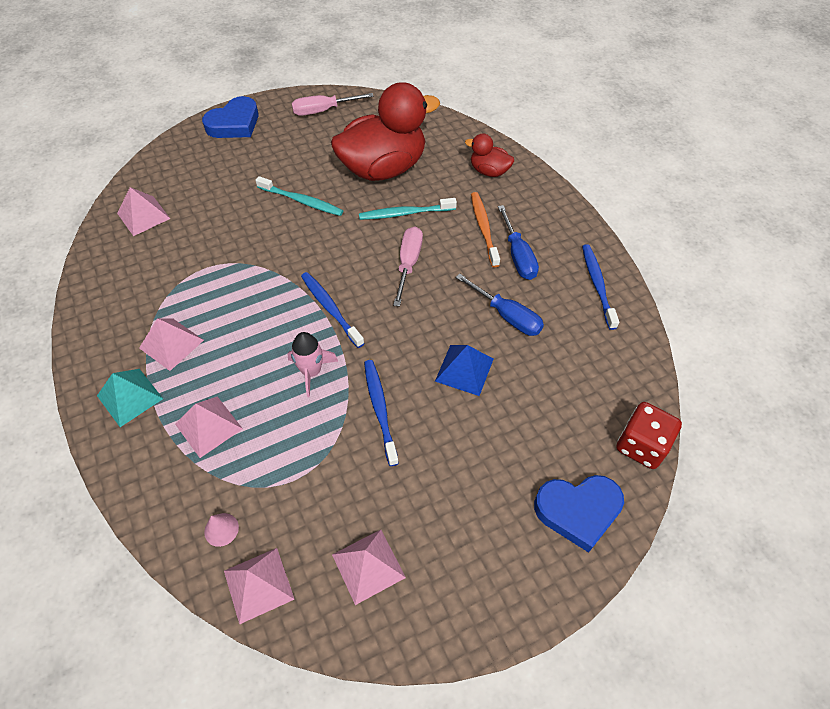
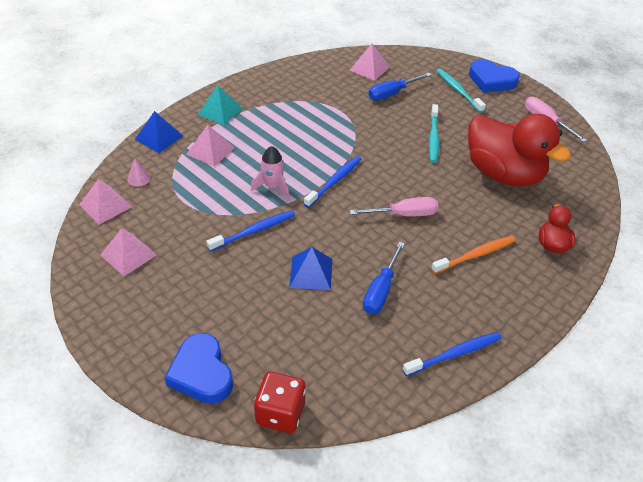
camera: 70 degrees right, 10 degrees down
pink pyramid [139,318,204,371] -> none
turquoise toothbrush [359,198,457,220] -> turquoise toothbrush moved to [436,68,486,113]
blue screwdriver [498,205,539,280] -> blue screwdriver moved to [368,73,431,100]
none -> blue pyramid [135,111,183,153]

